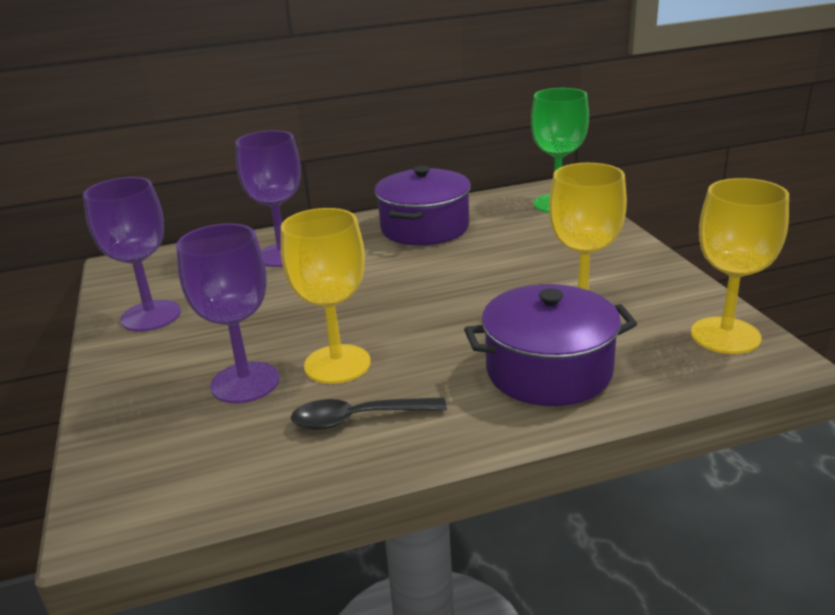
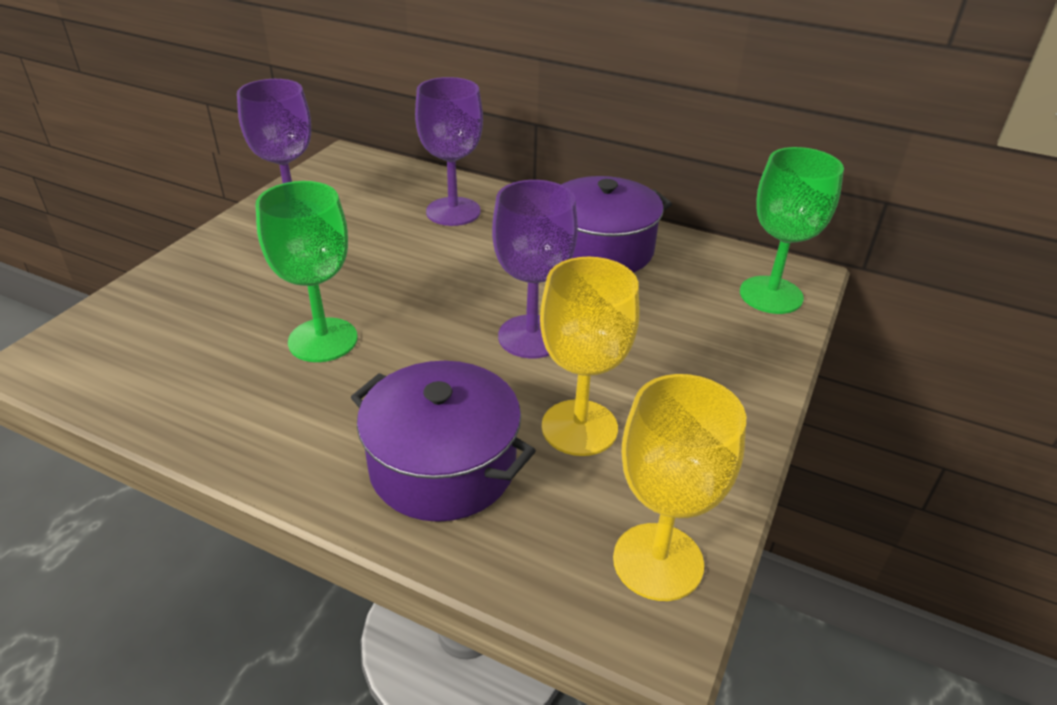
camera: 40 degrees right, 10 degrees up
purple goblet [176,223,280,403] -> purple goblet moved to [492,180,578,358]
yellow goblet [281,208,371,384] -> green goblet [256,181,358,362]
black spoon [291,397,447,430] -> none

